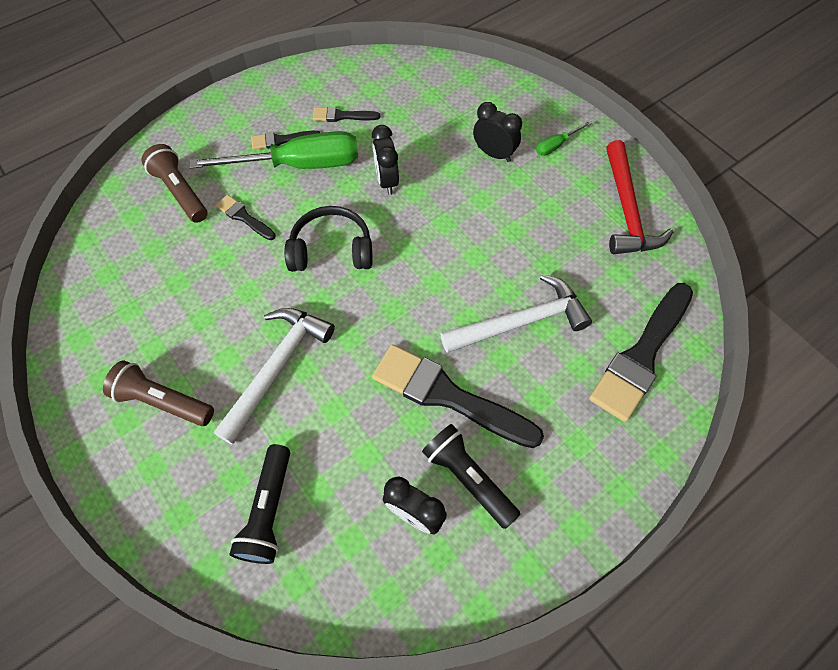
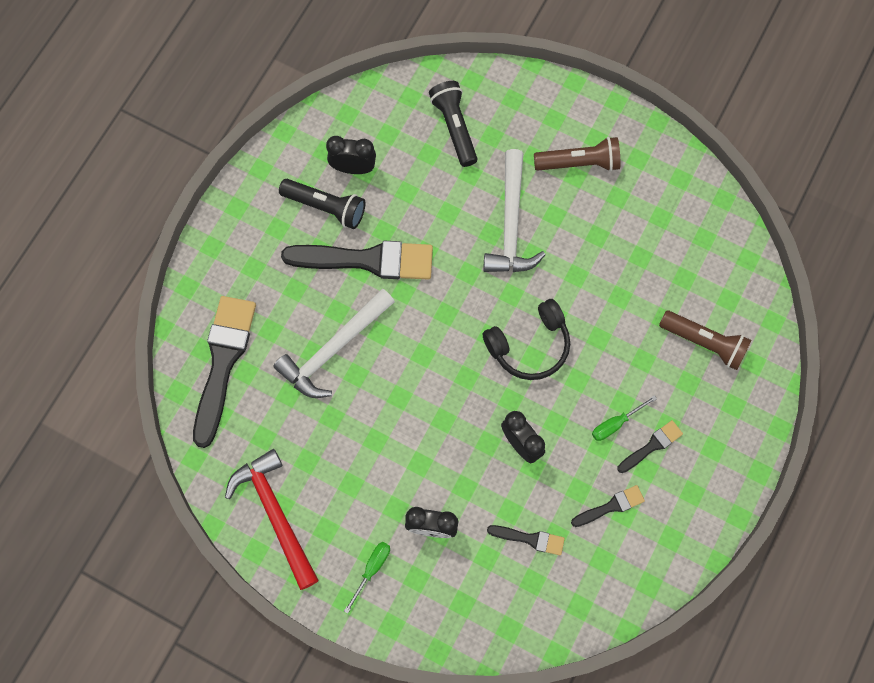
camera: 155 degrees right, 10 degrees up
green screwdriver [189,131,358,169] -> green screwdriver [592,395,657,441], size x0.43
black brush [216,195,276,240] -> black brush moved to [487,525,565,555]

